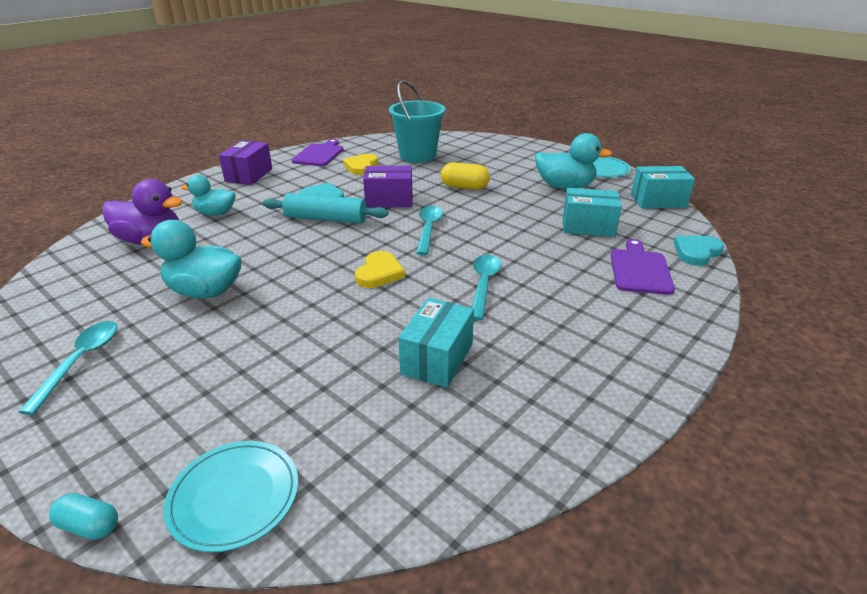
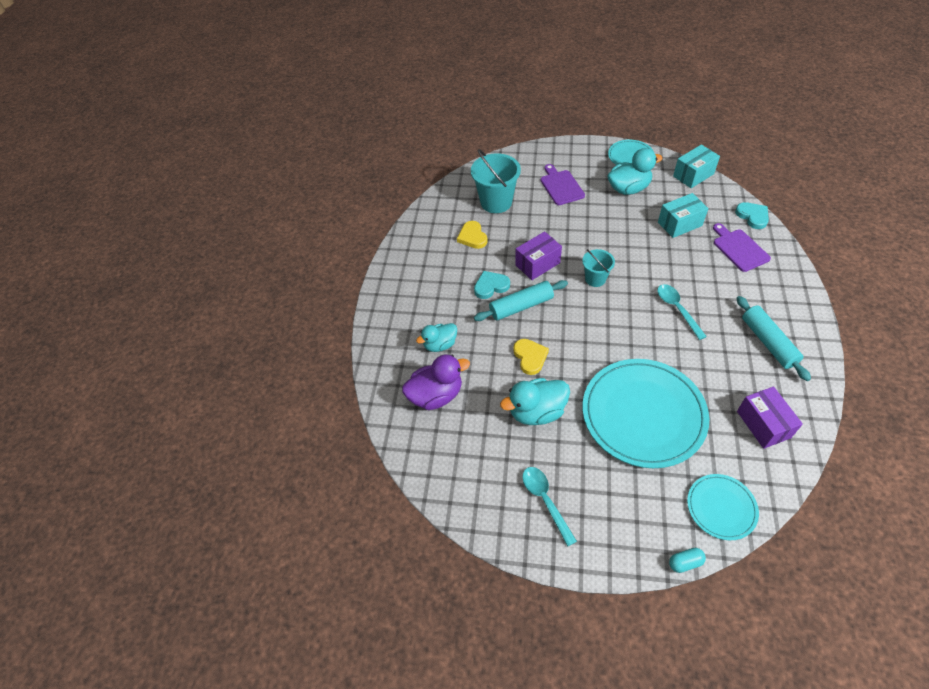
camera: 30 degrees left, 20 degrees up
purple box [219,140,272,185] -> purple box moved to [737,386,803,449]
purple cutting board [291,139,343,166] -> purple cutting board moved to [541,164,585,205]
yellow heart [355,251,405,288] -> yellow heart moved to [513,339,549,375]
turquoise box [398,298,474,388] -> none
turquoise spoon [416,206,443,255] -> turquoise bucket [582,249,615,287]
yellow capsule [441,162,490,190] -> none
turquoise heart [674,235,724,266] -> turquoise heart turned 135 degrees clockwise [735,202,769,229]
none -> turquoise plate [582,359,709,468]
none -> turquoise rolling pin [736,296,811,381]

